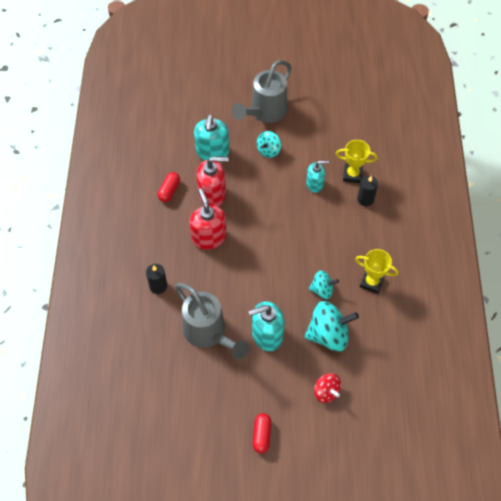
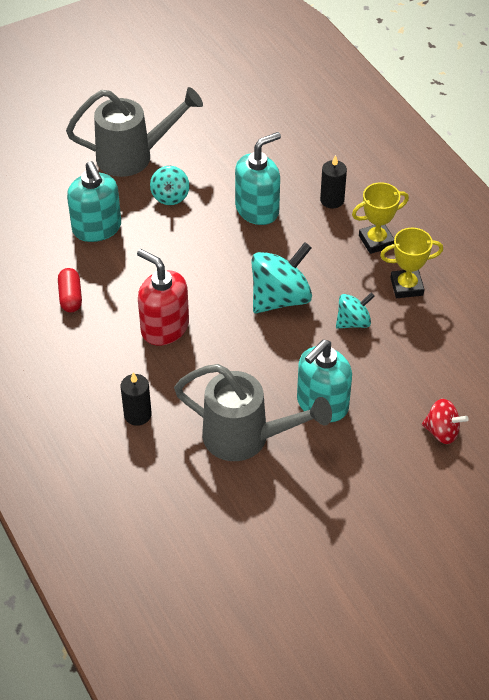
camera: 30 degrees left, 10 degrees down
red soap dispenser [196,157,229,207] -> none
grey watering can [232,60,292,123] -> grey watering can turned 105 degrees counterclockwise [66,87,203,177]
red capsule [253,413,271,453] -> none
turquoise spinning top [304,301,359,352] -> turquoise spinning top moved to [251,242,312,313]
turquoise soap dispenser [306,161,329,193] -> turquoise soap dispenser [235,132,281,225], size x1.59
yellow trophy [336,140,378,183] -> yellow trophy moved to [352,182,409,254]

